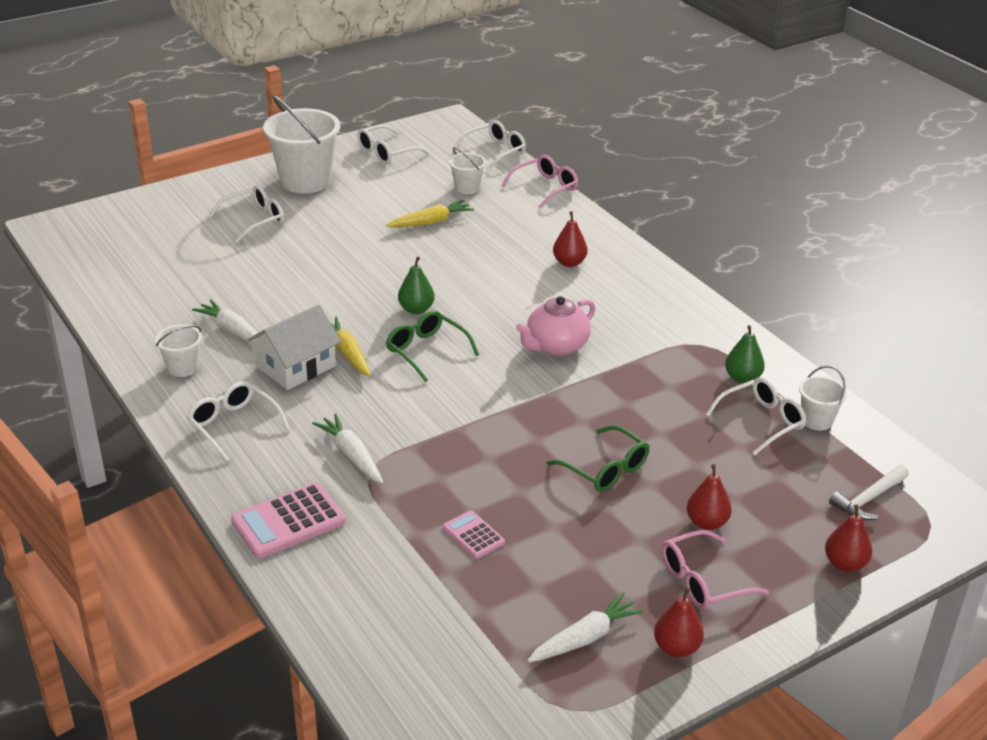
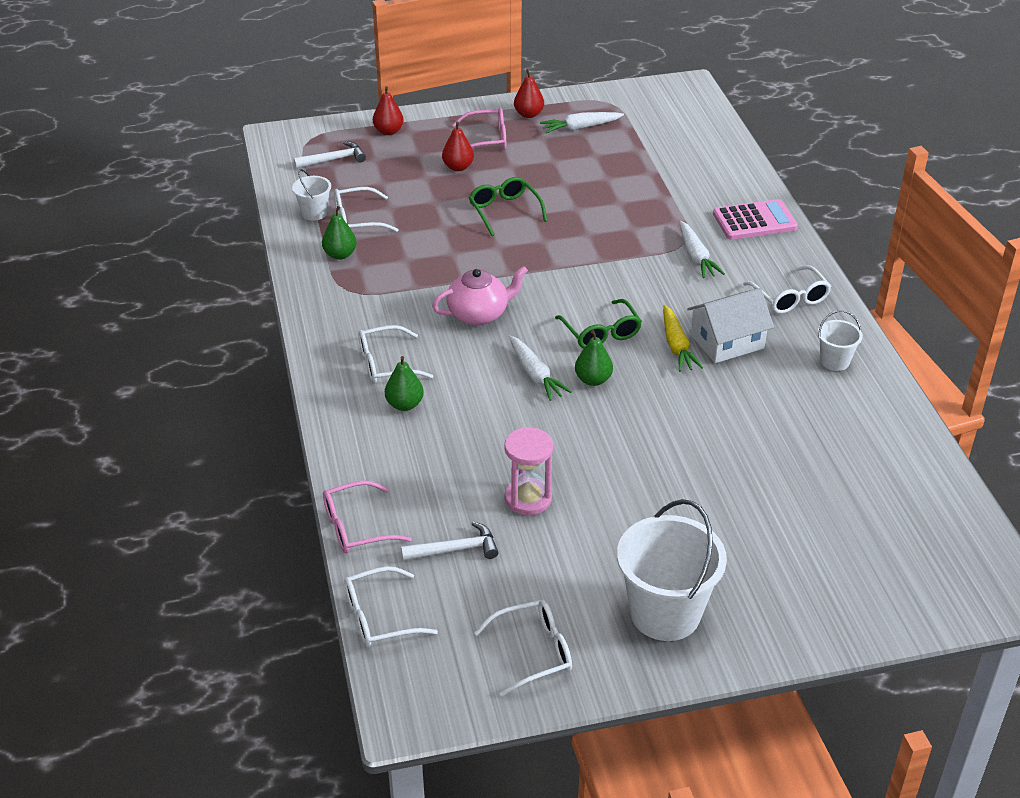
camera: 160 degrees left, 5 degrees up
white carrot [192,299,258,345] -> white carrot moved to [509,335,572,401]
white glasses [209,185,284,243] -> white glasses moved to [358,325,433,384]
yellow carrot [386,200,474,227] -> pink hourglass [504,427,553,515]
pink calculator [443,510,505,559] -> none
white bucket [449,147,486,195] -> white hammer [401,522,499,561]
red pear [553,211,588,267] -> green pear [385,356,424,411]

